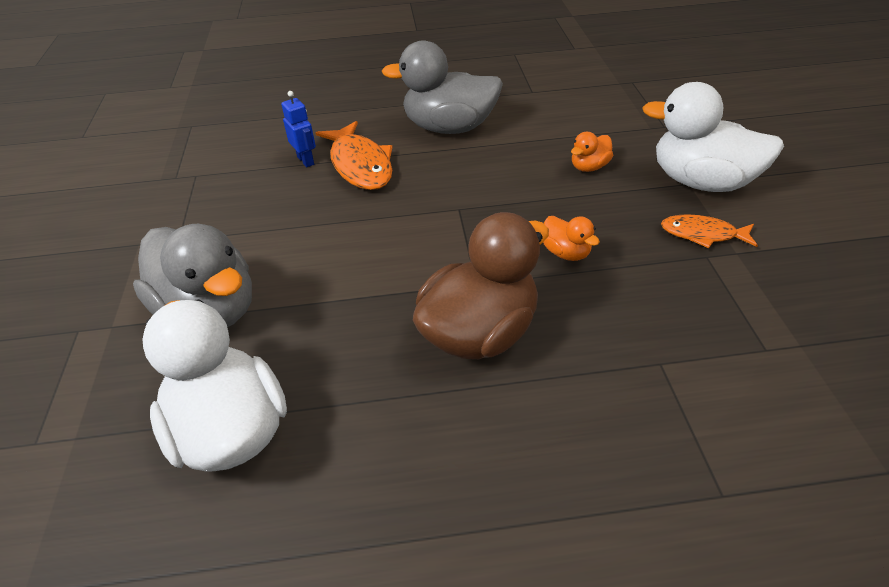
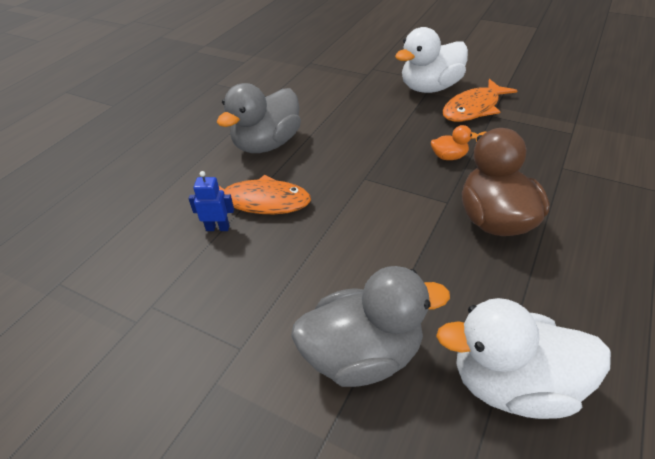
camera: 55 degrees left, 0 degrees up
orange duck [571,132,613,172] -> none
orange fish [661,214,758,248] -> orange fish [442,79,518,122], size x1.64

